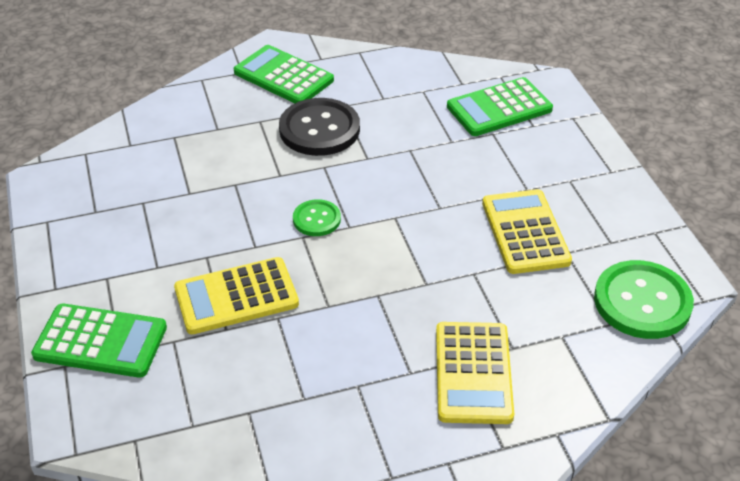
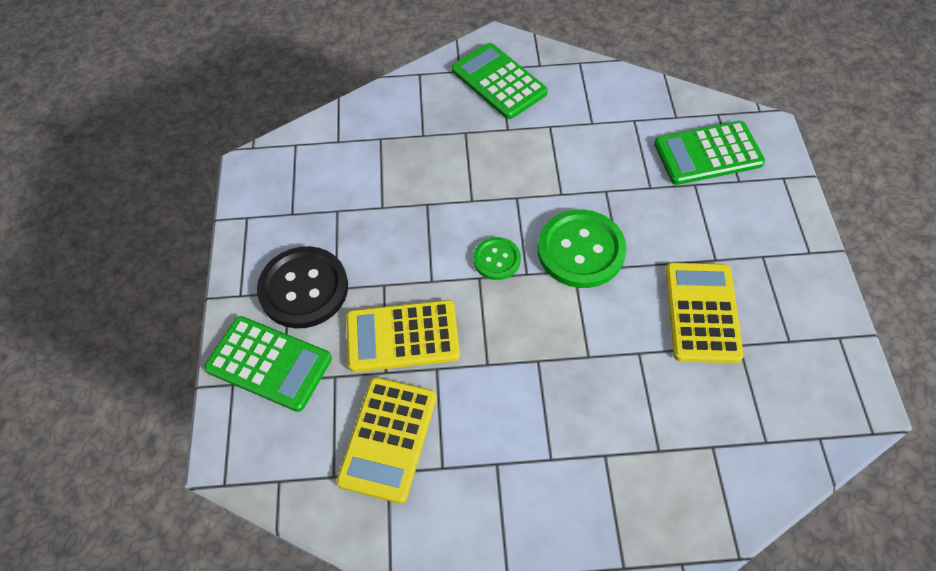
camera: 15 degrees right, 15 degrees up
black button [279,98,360,156] -> black button moved to [257,246,348,329]
yellow calculator [436,322,514,424] -> yellow calculator moved to [336,377,437,504]
green button [594,260,694,339] -> green button moved to [538,209,626,288]

